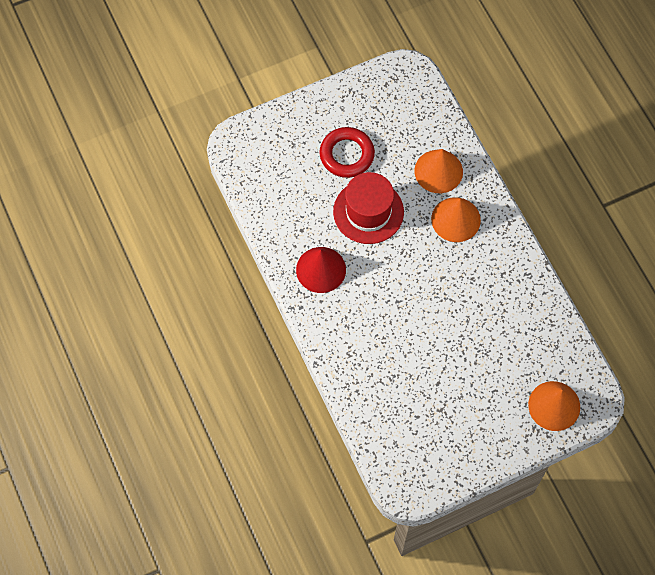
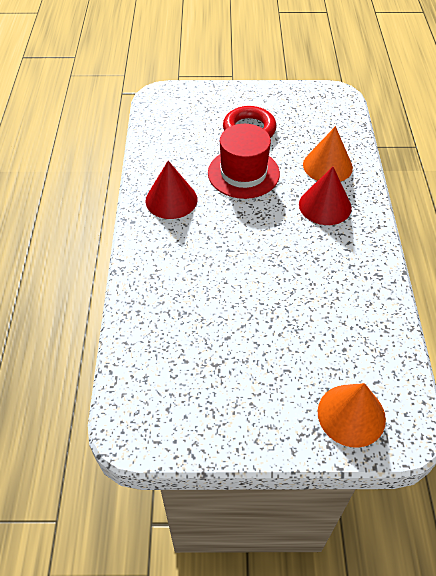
camera: 25 degrees right, 15 degrees down
orange cone [431,197,481,242] -> red cone [299,167,352,225]

